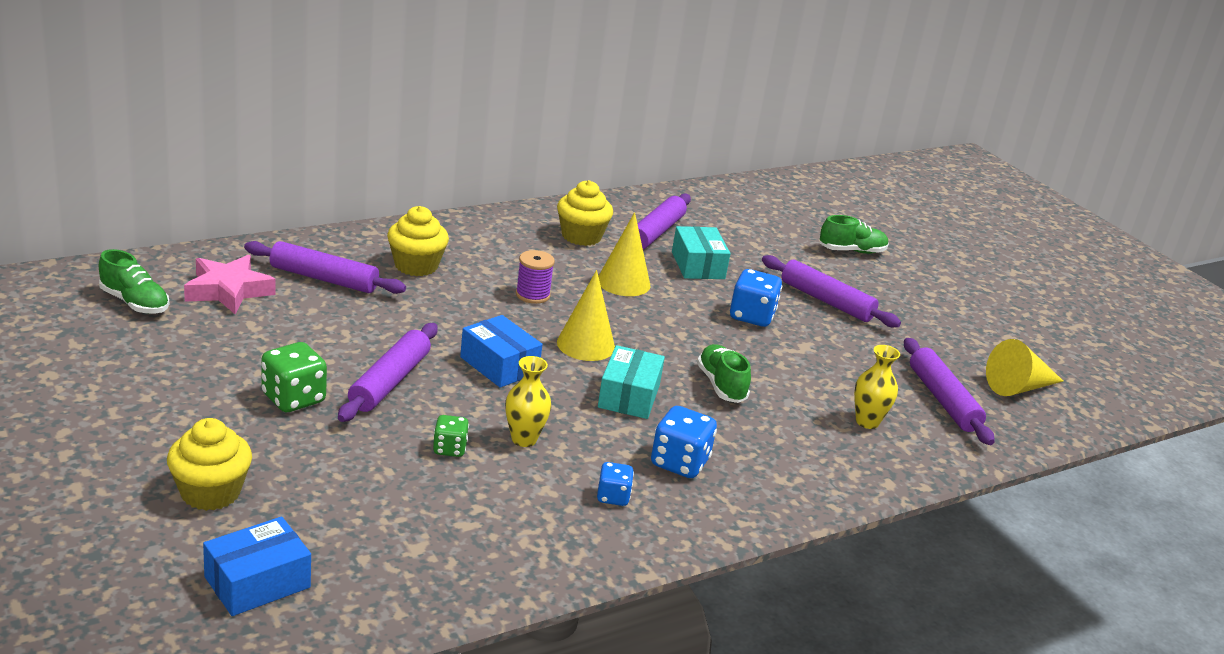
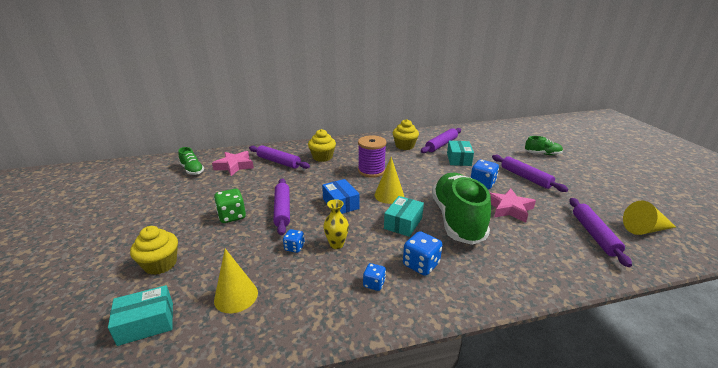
camera: 20 degrees right, 0 degrees up
blue box [203,517,311,616] -> turquoise box [108,285,173,346]
purple rolling pin [338,323,438,422] -> purple rolling pin turned 45 degrees counterclockwise [273,178,290,235]
green dice [433,415,469,457] -> blue dice [283,229,305,253]
purple spool [516,250,555,304] -> purple spool [358,135,387,178], size x1.64
yellow cone [598,212,650,296] -> yellow cone moved to [214,249,258,313]
green shoe [697,344,751,403] -> green shoe [432,173,491,245], size x2.16
yellow vase [854,345,900,429] -> none
none -> pink star [489,188,536,223]

